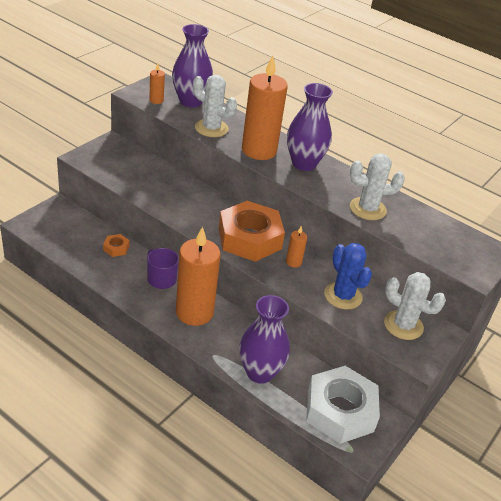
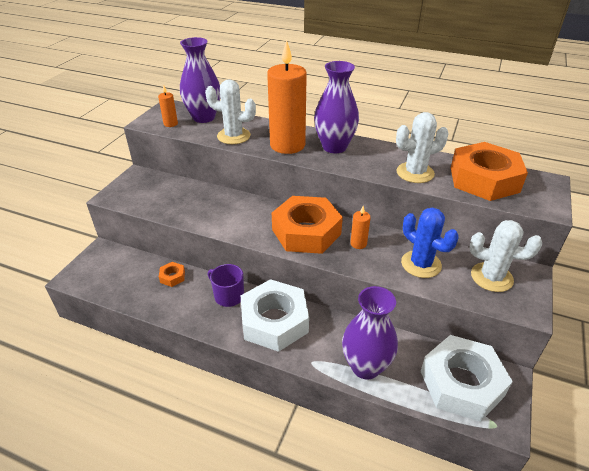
camera: 10 degrees left, 0 degrees up
orange candle [176,227,221,326] -> white nut [241,279,309,352]
none -> orange nut [451,142,528,201]

